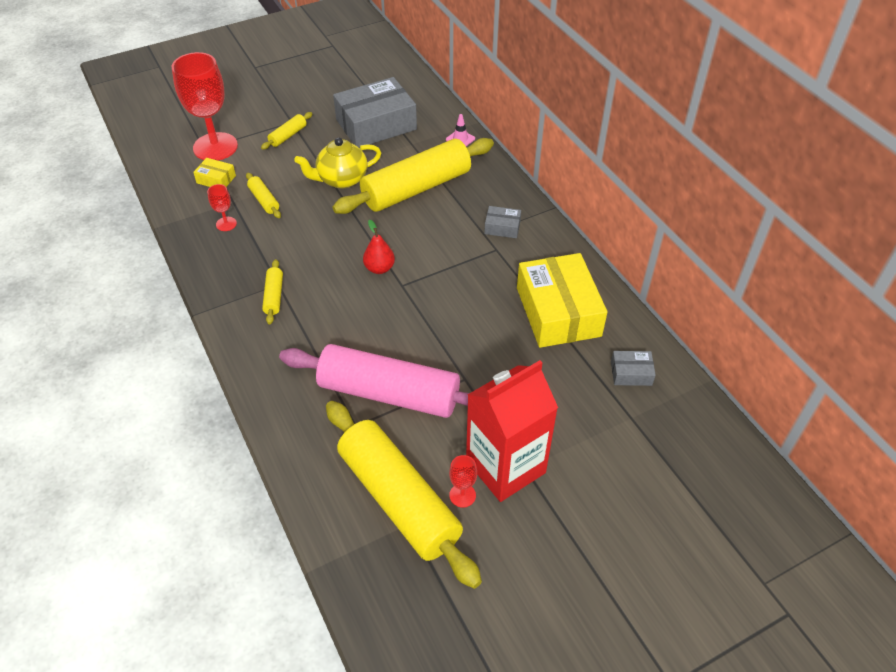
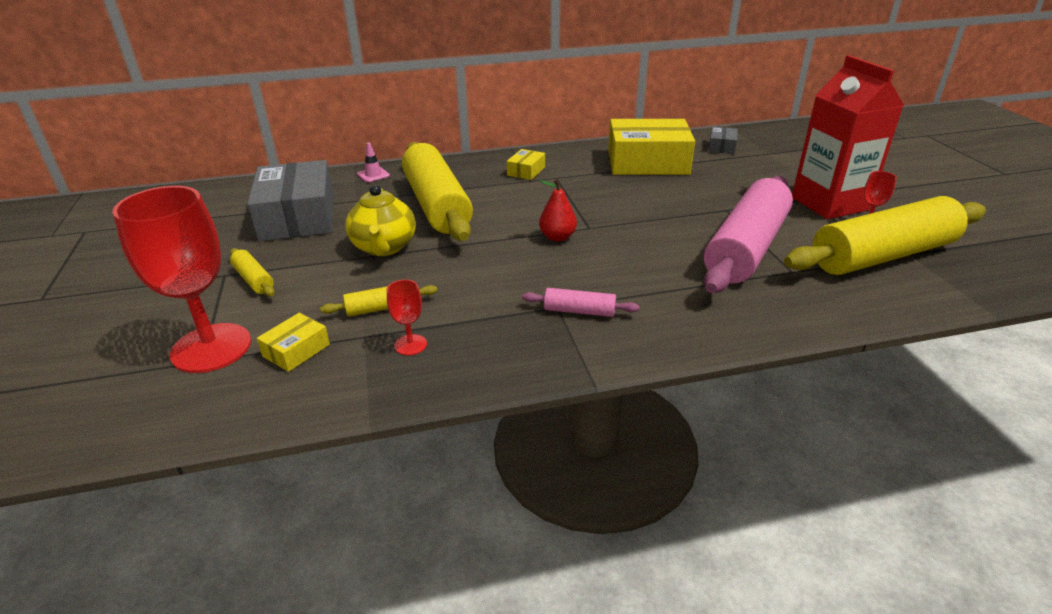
camera: 75 degrees left, 15 degrees down
yellow rolling pin [262,259,283,324] -> pink rolling pin [522,288,639,317]
grey box [484,206,521,238] -> yellow box [507,149,545,180]

